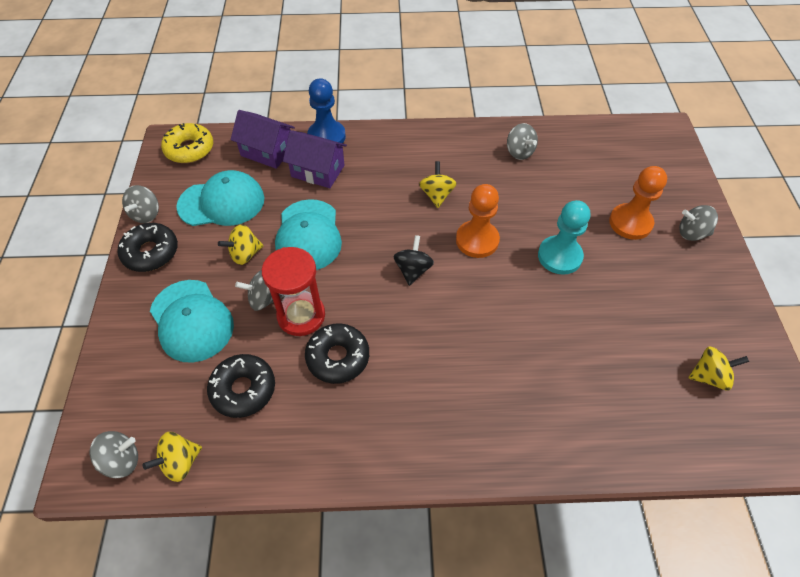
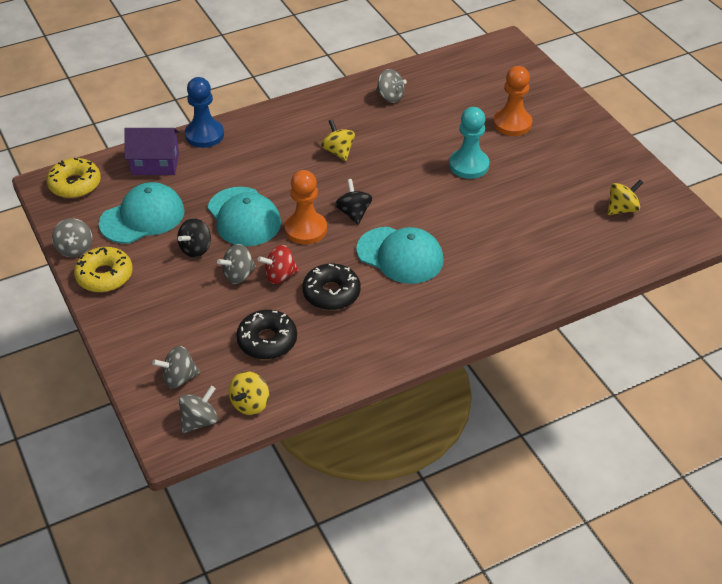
camera: 25 degrees left, 10 degrees down
black donut [118,223,178,272] -> yellow donut [74,247,133,292]
turquoise cap [150,280,234,363] -> turquoise cap moved to [356,227,444,284]
yellow spinning top [218,224,263,265] -> black spinning top [177,218,211,258]
red hourglass [262,247,325,336] -> red spinning top [257,245,299,284]
purple house [283,130,347,188] -> none
orange pawn [456,184,500,258] -> orange pawn moved to [285,170,327,245]
grey spinning top [679,205,718,241] -> grey spinning top moved to [152,346,200,389]

